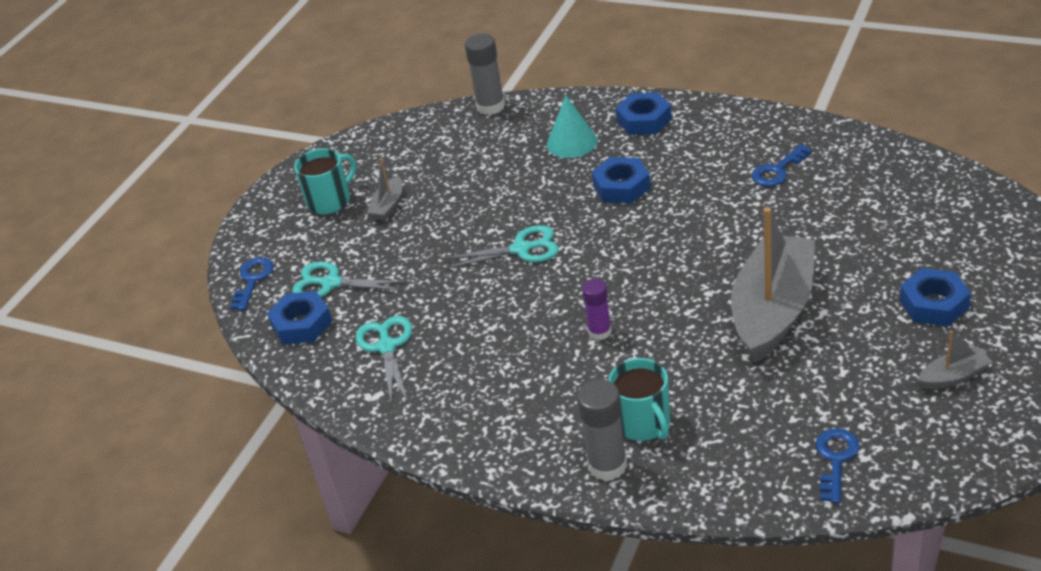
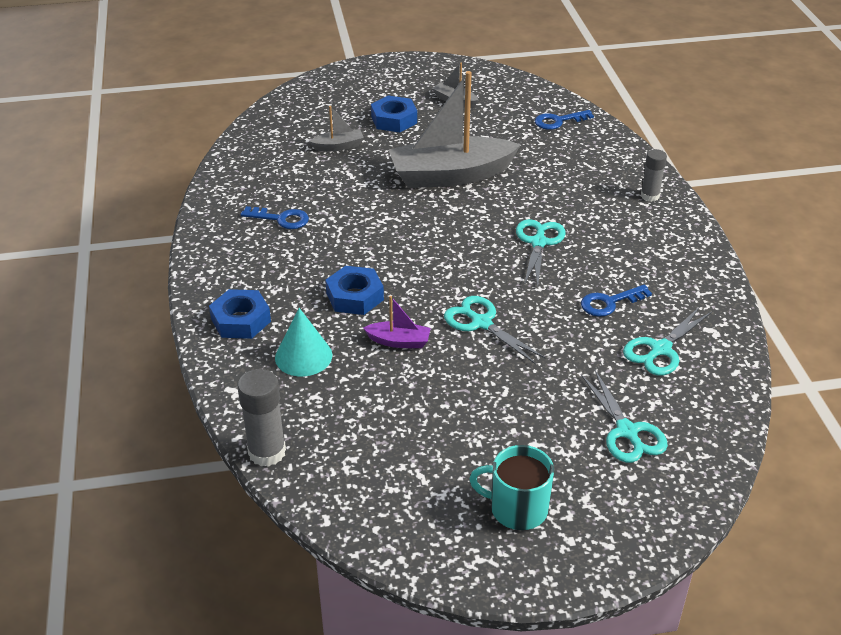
camera: 130 degrees left, 0 degrees up
blue key [230,257,274,310] -> blue key moved to [581,285,652,317]
blue nut [267,291,332,345] -> none
grey boat [367,158,402,220] -> grey boat moved to [309,106,364,151]
grey glue stick [577,379,627,481] -> grey glue stick [641,149,667,202], size x0.65
purple glue stick [582,279,612,340] -> turquoise scissors [516,219,566,287]
turquoise mug [608,358,670,441] -> none
none -> purple boat [363,296,431,348]

